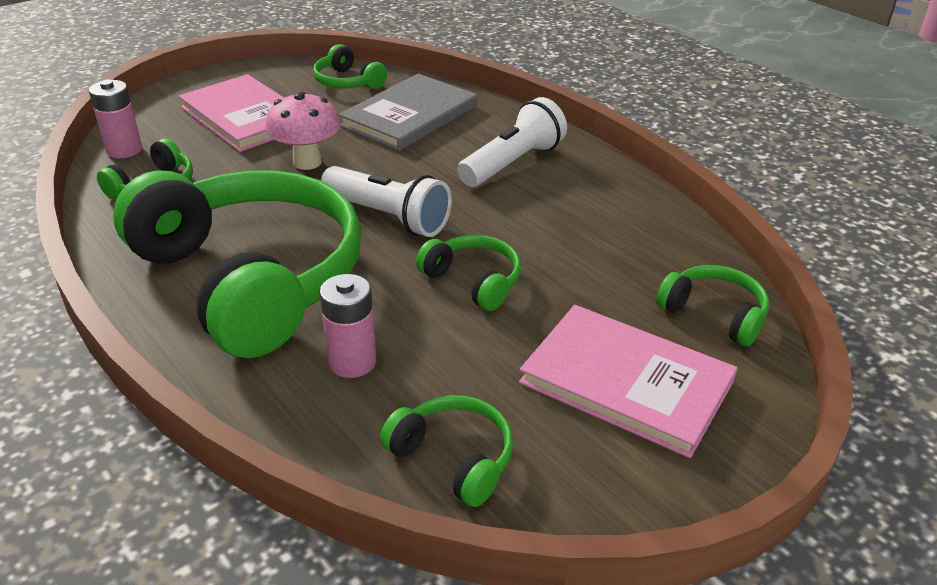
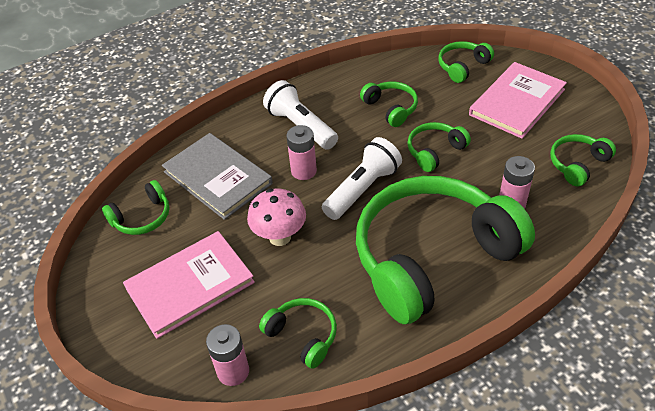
camera: 80 degrees left, 10 degrees up
none -> pink battery [286,125,317,180]
none -> green headphones [360,82,418,127]

